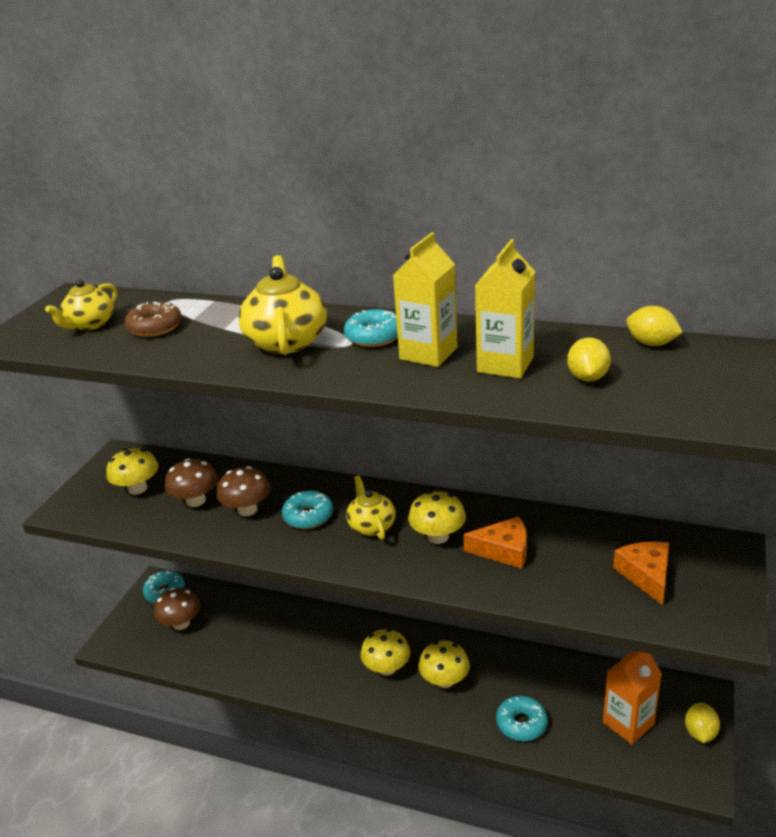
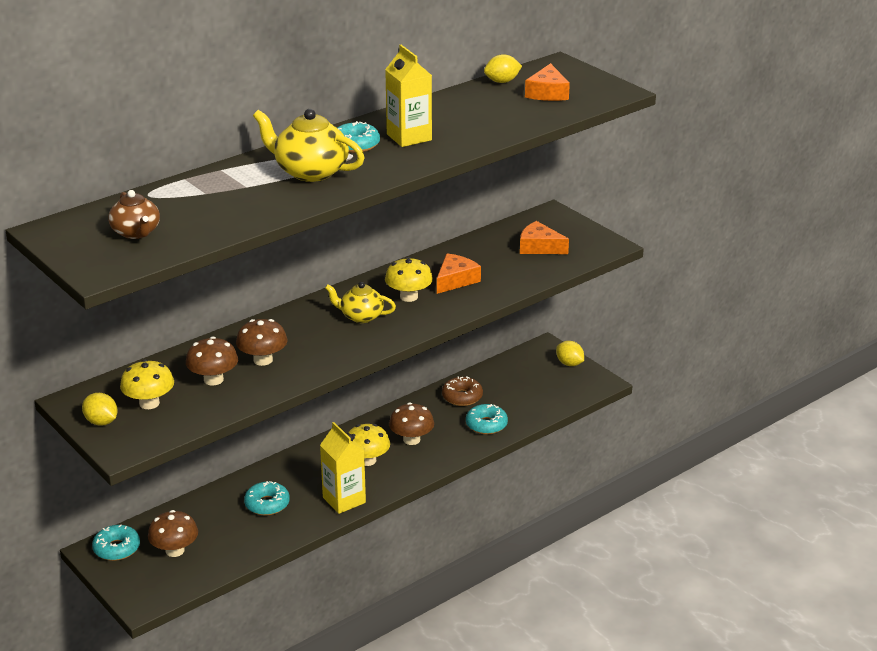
camera: 60 degrees left, 0 degrees up
yellow teapot [45,280,117,330] -> brown teapot [108,190,160,239]
brown donut [125,302,182,337] -> brown donut moved to [442,376,483,406]
turquoise donut [282,491,333,529] -> turquoise donut moved to [244,481,290,515]
yellow mushroom [419,641,470,688] -> brown mushroom [389,402,434,445]
yellow carton [475,239,536,378] -> yellow carton moved to [320,422,366,514]
yellow lemon [567,337,611,382] -> yellow lemon moved to [82,393,118,426]
orange carton [603,651,662,745] -> none
none -> orange cheese [525,63,570,101]

